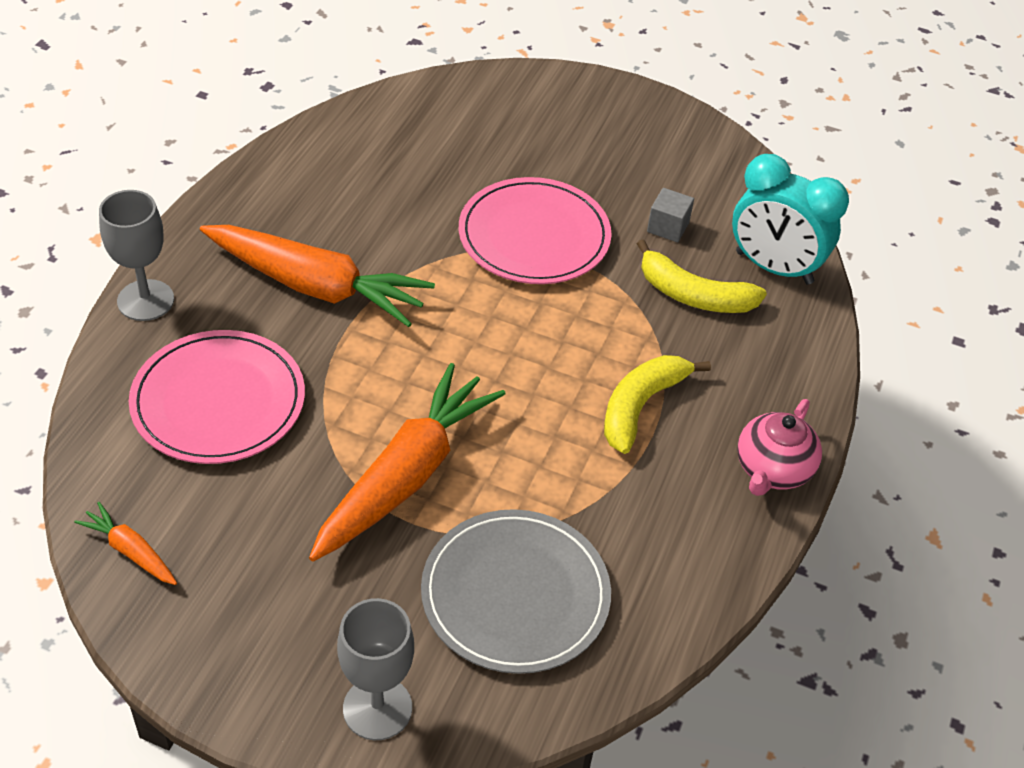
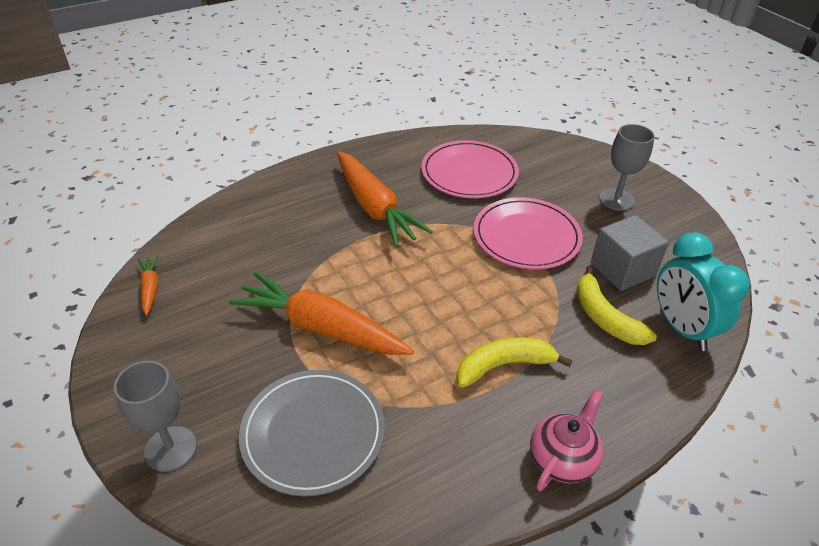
camera: 40 degrees right, 5 degrees down
grey goblet [99,190,174,321] -> grey goblet moved to [599,124,654,211]
pink plate [129,330,305,464] -> pink plate moved to [421,140,519,199]
orange carrot [309,363,506,561] -> orange carrot turned 135 degrees counterclockwise [229,272,414,355]
grey cube [647,188,694,242] -> grey cube [591,215,669,291], size x1.83
pink teapot [737,399,822,496] -> pink teapot turned 150 degrees clockwise [530,389,603,491]

